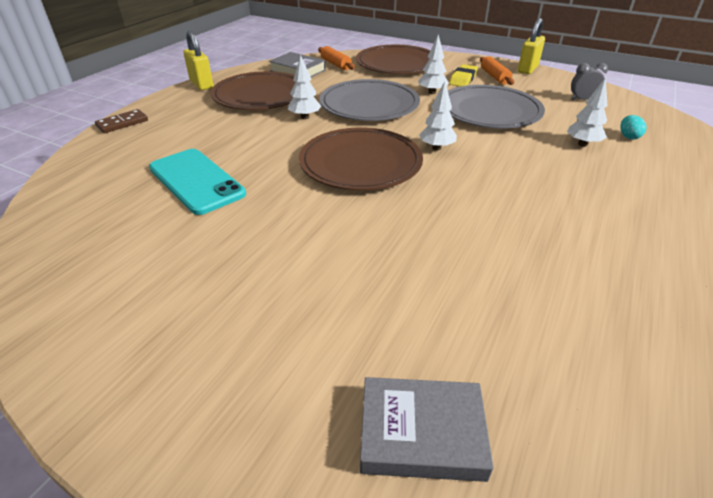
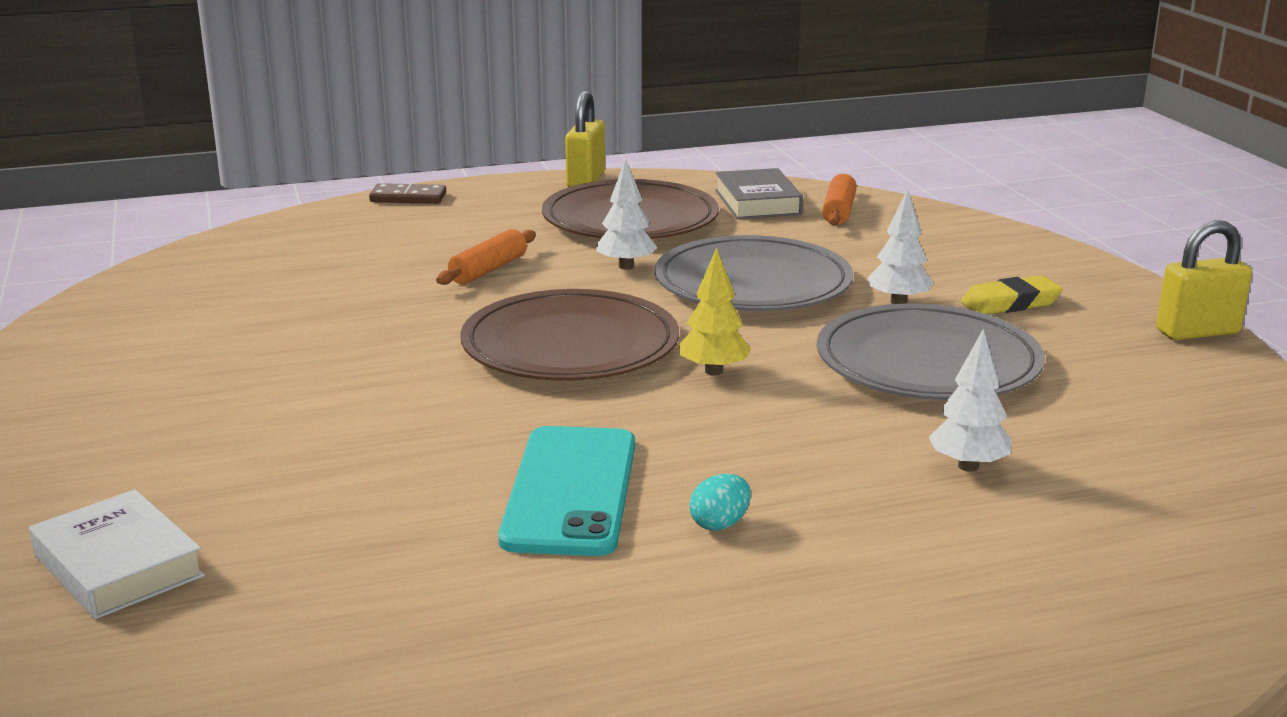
camera: 45 degrees right, 15 degrees down
turquoise phone [149,149,246,215] -> turquoise phone moved to [498,426,635,556]
brown plate [356,45,430,74] -> none
grey book [360,377,493,482] -> white book [29,490,205,619]
white tree [419,81,457,150] -> yellow tree [679,248,751,376]
orange rolling pin [480,56,514,85] -> orange rolling pin moved to [436,229,536,285]
grey clock [571,63,608,101] -> none
turquoise egg [620,115,647,140] -> turquoise egg moved to [689,474,751,531]

